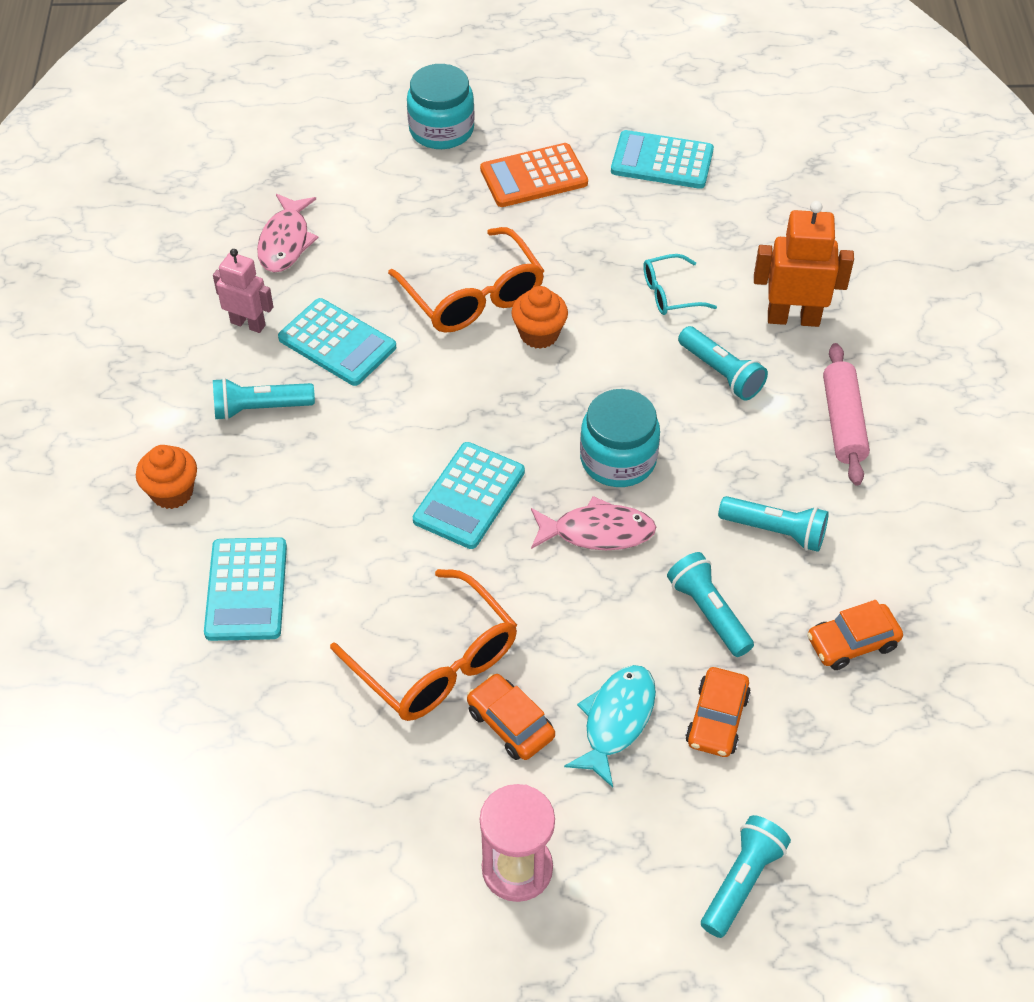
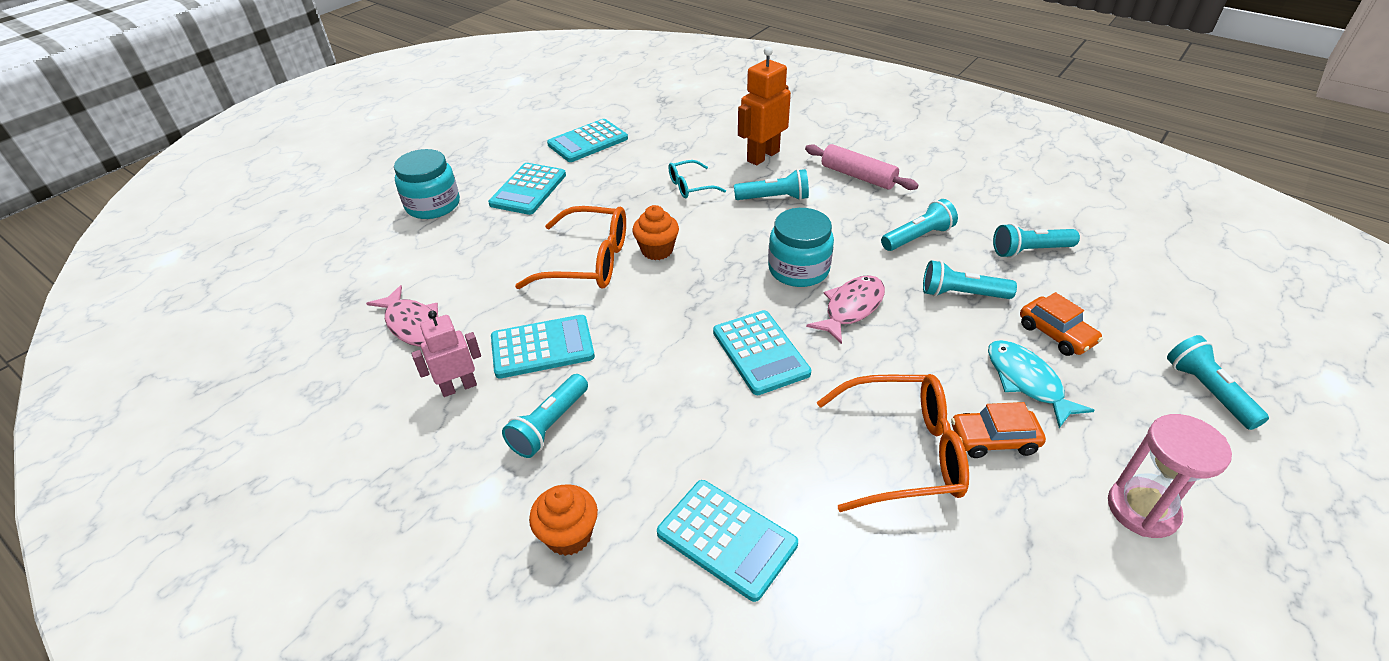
camera: 50 degrees left, 10 degrees down
orange calculator [480,143,588,207] -> turquoise calculator [488,163,566,215]
turquoise glasses [643,254,717,315] -> turquoise glasses turned 45 degrees clockwise [668,160,726,198]
orange car [807,600,903,670] -> turquoise flashlight [993,223,1080,258]

